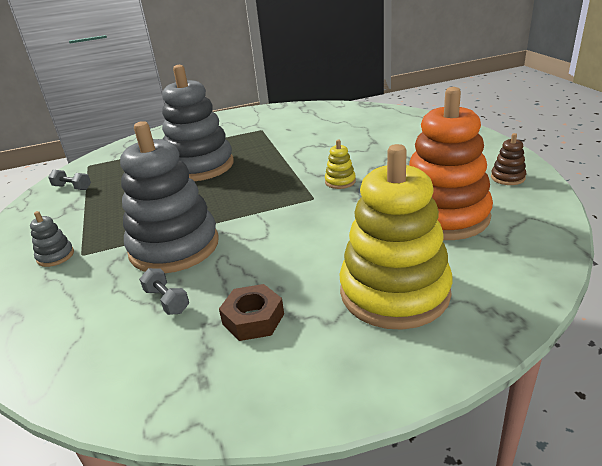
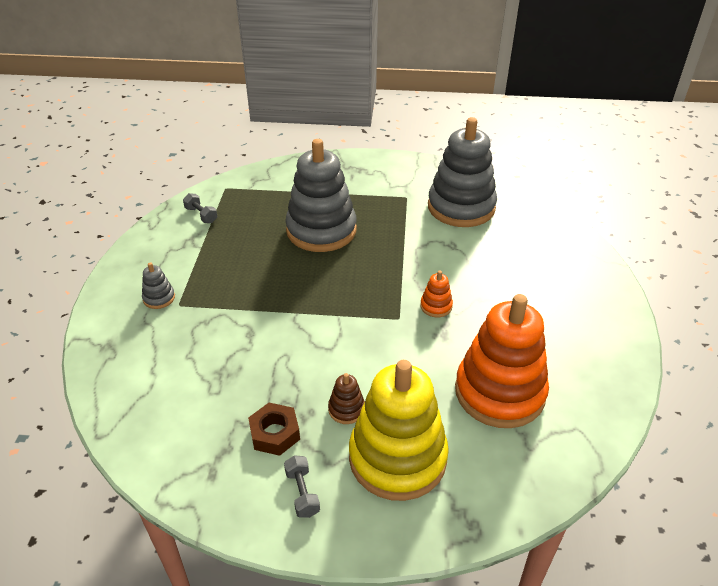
camera: 20 degrees right, 10 degrees up
grey stacking toy [120,121,219,273] -> grey stacking toy moved to [428,117,497,227]
grey dumbbell [139,268,189,315] -> grey dumbbell moved to [284,455,320,518]
yellow stacking toy [325,140,356,189] -> orange stacking toy [420,271,453,317]
brown stacking toy [491,133,526,185] -> brown stacking toy moved to [328,373,365,424]

